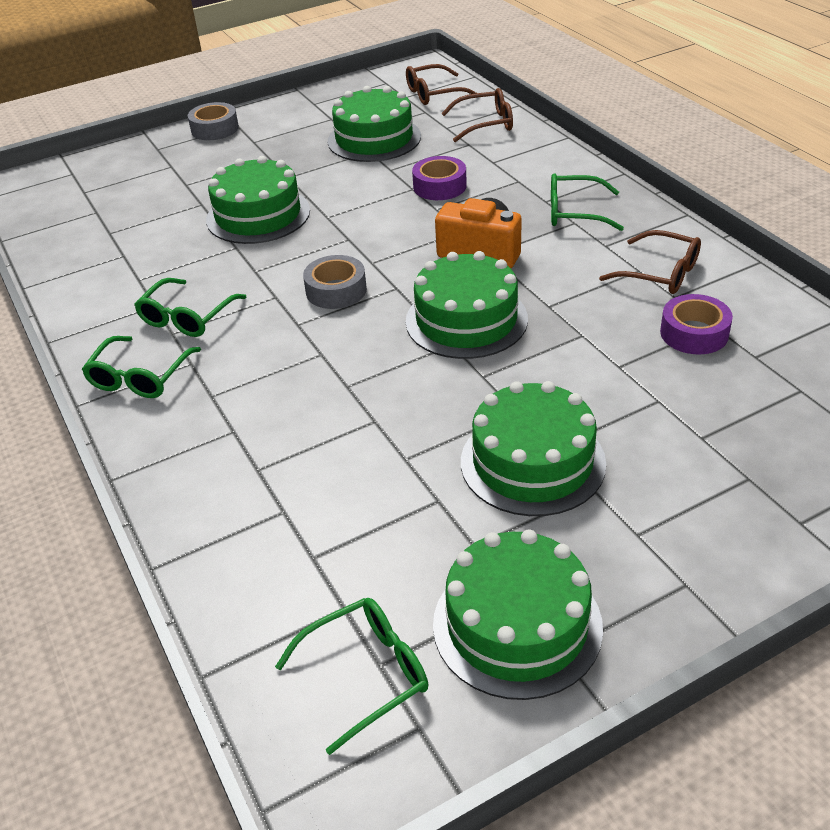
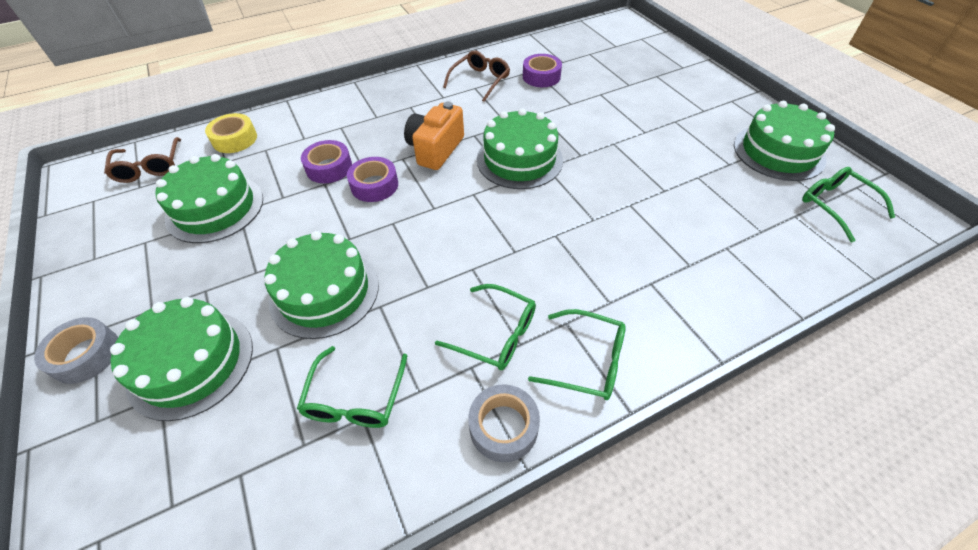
camera: 90 degrees left, 10 degrees up
grey tape [303,255,367,309] -> grey tape moved to [468,384,540,462]
brown glasses [441,88,513,142] -> yellow tape [205,113,257,153]
green cake [461,381,606,516] -> green cake moved to [110,297,253,421]
green glasses [551,173,624,231] -> green glasses moved to [297,346,407,428]
none -> purple tape [347,157,398,202]

